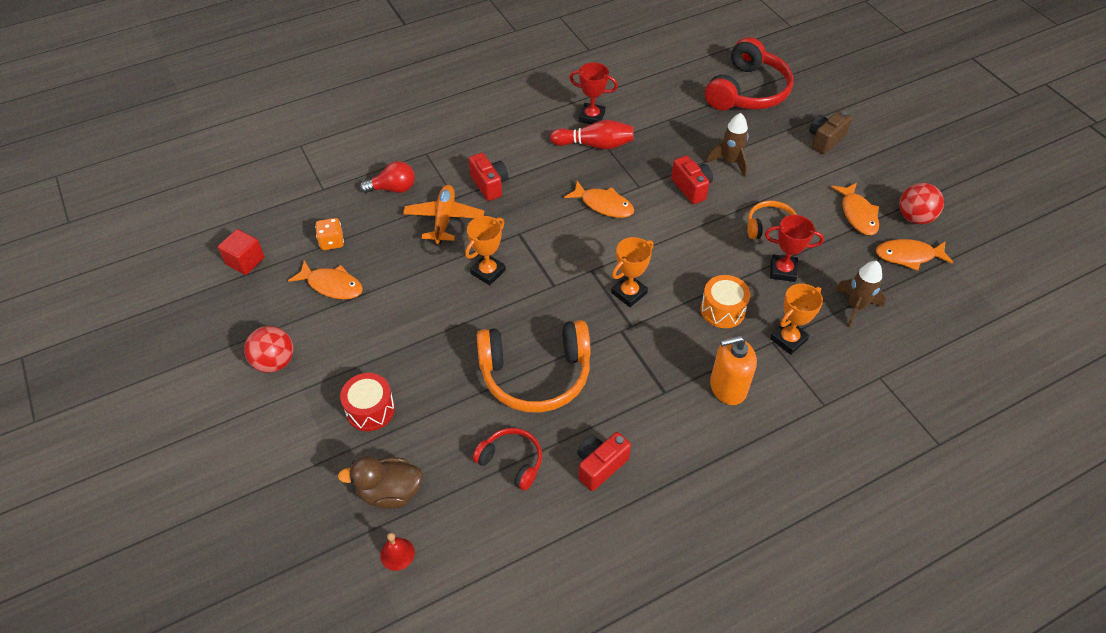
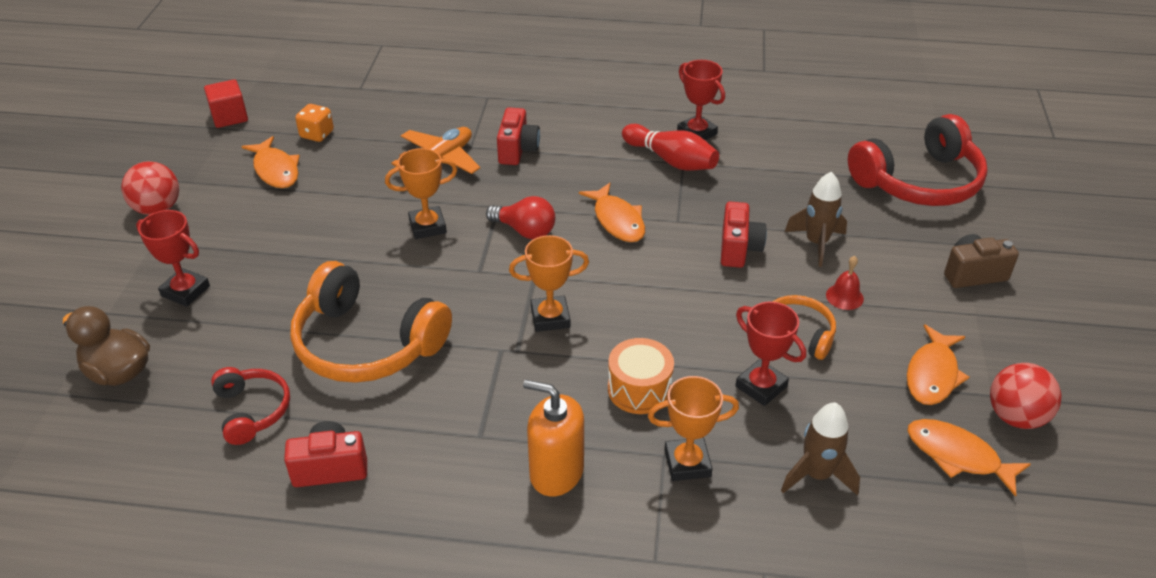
camera: 35 degrees right, 10 degrees down
red drum [340,373,395,431] -> red trophy [136,210,210,307]
red light bulb [360,161,415,193] -> red light bulb moved to [486,196,555,239]
red bell [380,532,415,571] -> red bell moved to [826,256,864,310]

